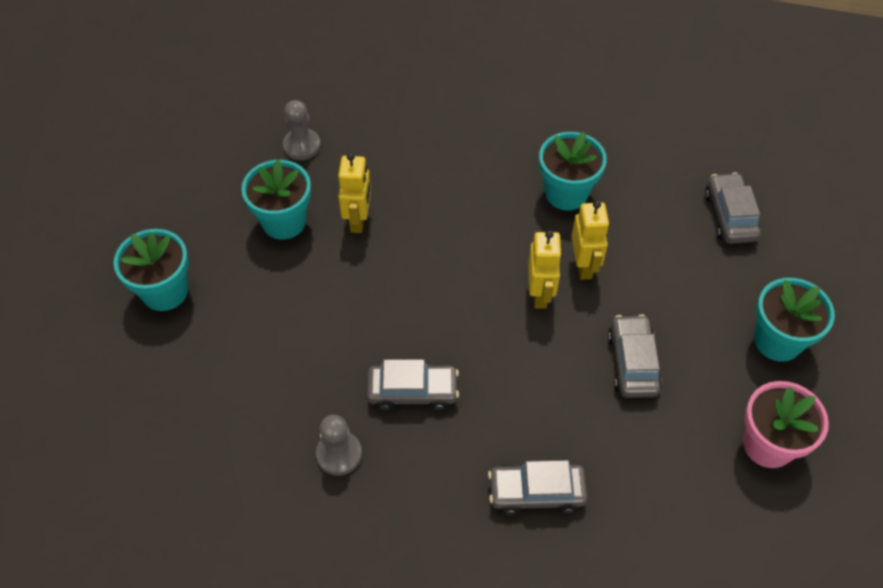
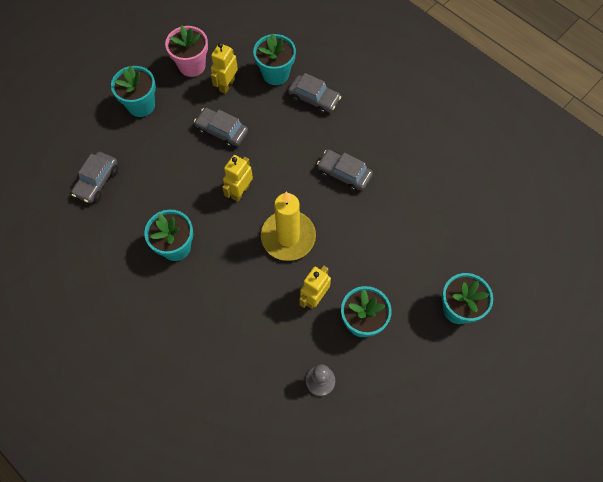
camera: 150 degrees left, 10 degrees up
grey pawn [316,415,362,476] -> none
yellow robot [571,200,609,280] -> yellow robot moved to [211,43,238,94]
grey car [608,314,662,398] -> grey car turned 90 degrees clockwise [194,108,248,148]
none -> turquoise flower pot [253,33,296,85]
none -> yellow candle [261,191,316,261]

